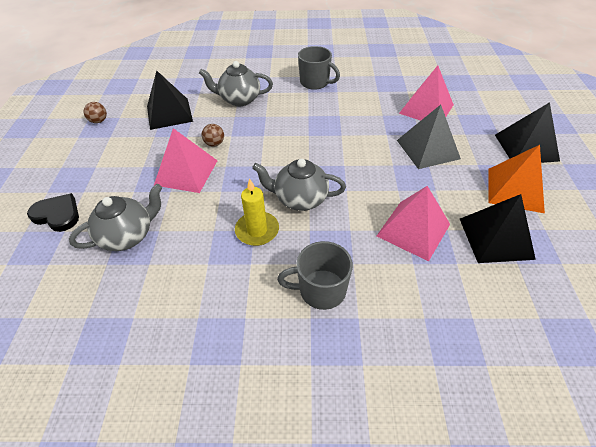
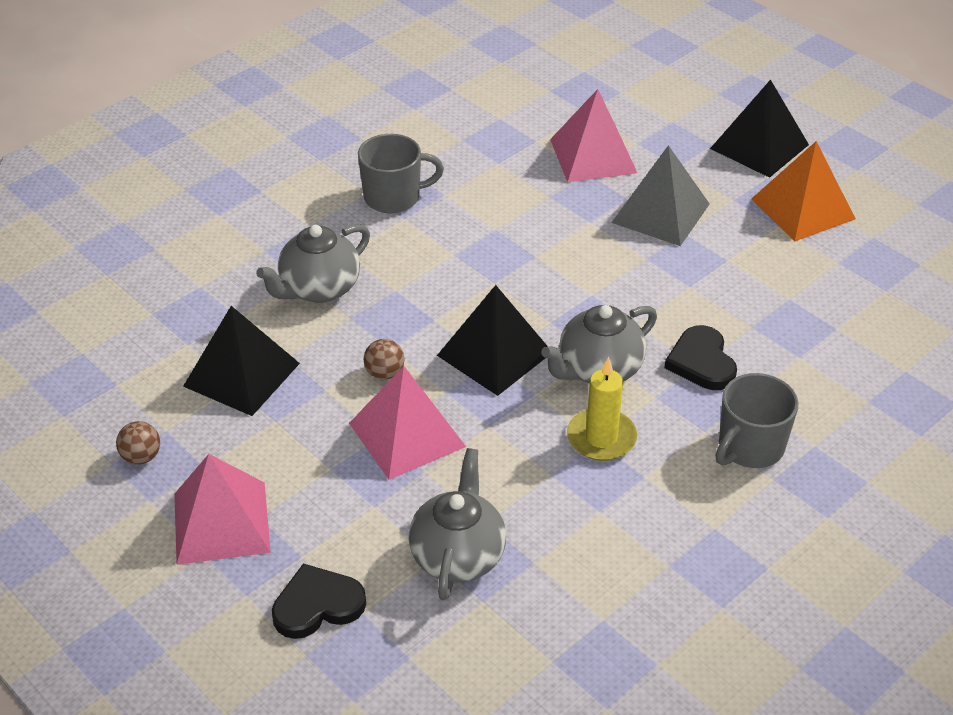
camera: 45 degrees left, 5 degrees down
pink pyramid [377,186,450,261] -> pink pyramid moved to [174,454,271,565]
black pyramid [460,194,536,263] -> black pyramid moved to [437,285,548,396]
none -> black heart [664,325,737,390]

